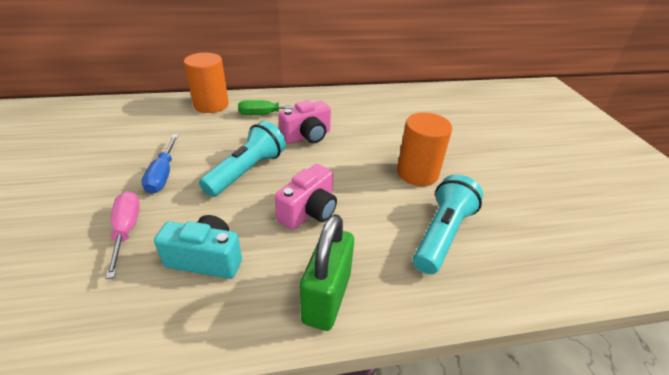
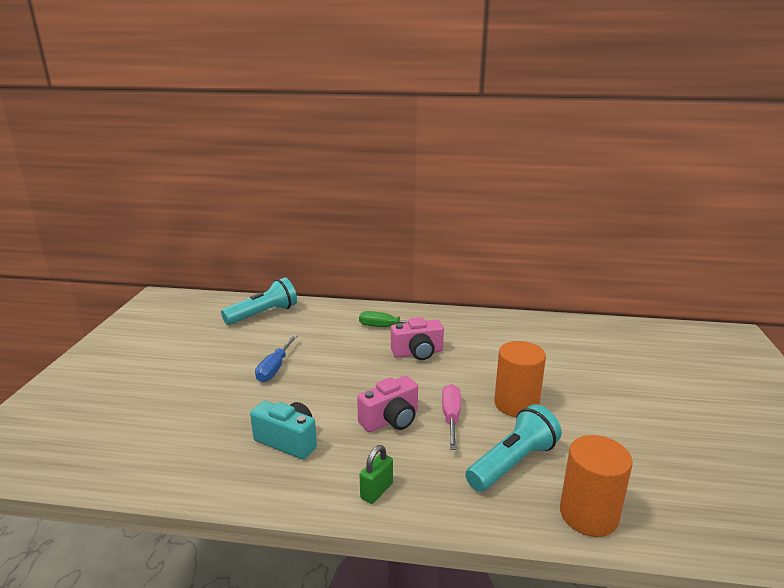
camera: 20 degrees right, 15 degrees down
pink screwdriver [105,191,140,279] -> pink screwdriver moved to [442,384,461,450]
orange cylinder [184,53,229,113] -> orange cylinder moved to [560,435,633,537]
turquoise flashlight [199,121,286,197] -> turquoise flashlight moved to [221,278,297,325]
green padlock [300,214,354,331] -> green padlock [360,445,393,504], size x0.57

